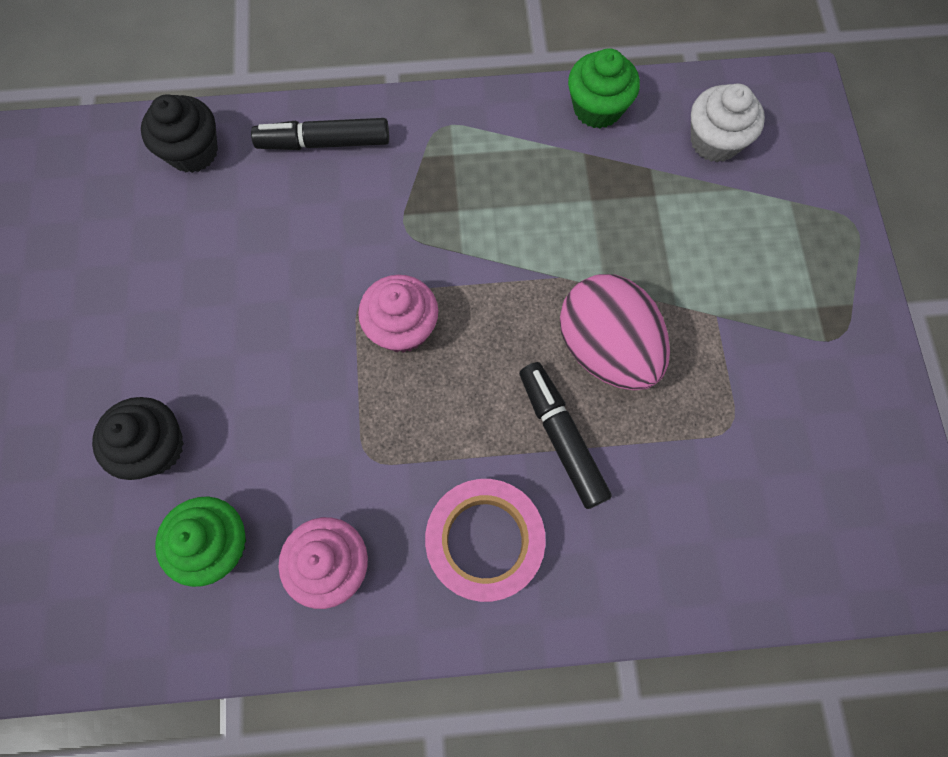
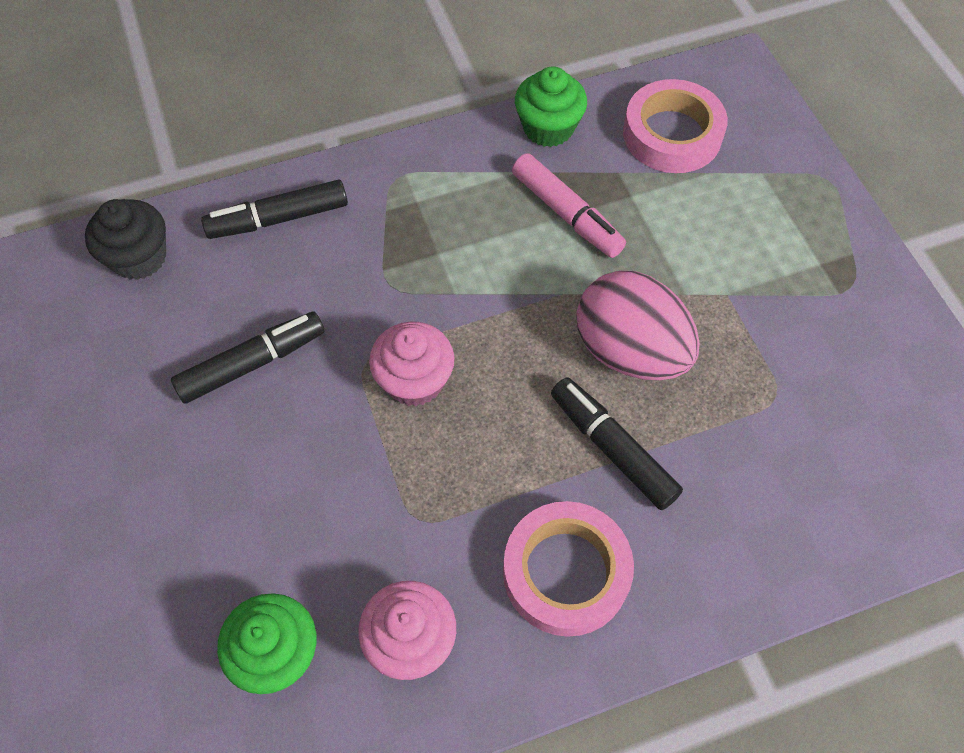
camera: 15 degrees left, 10 degrees down
black cupcake [92,397,184,480] -> none
white cupcake [691,83,765,162] -> pink tape [623,79,728,173]
none -> black marker [171,312,325,404]
none -> pink marker [512,153,626,258]

